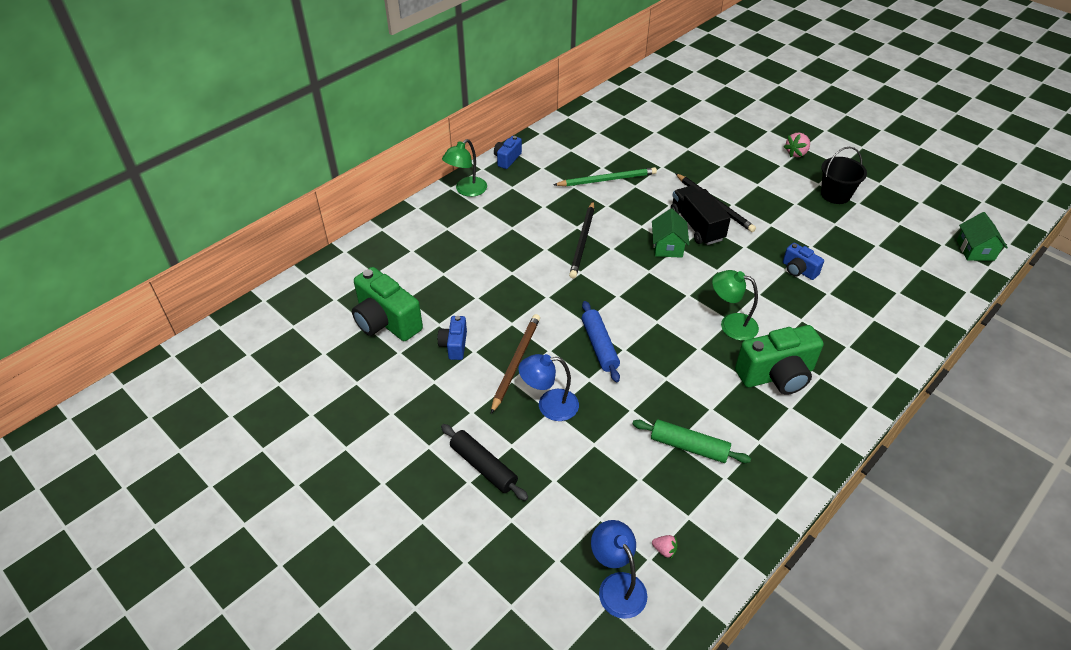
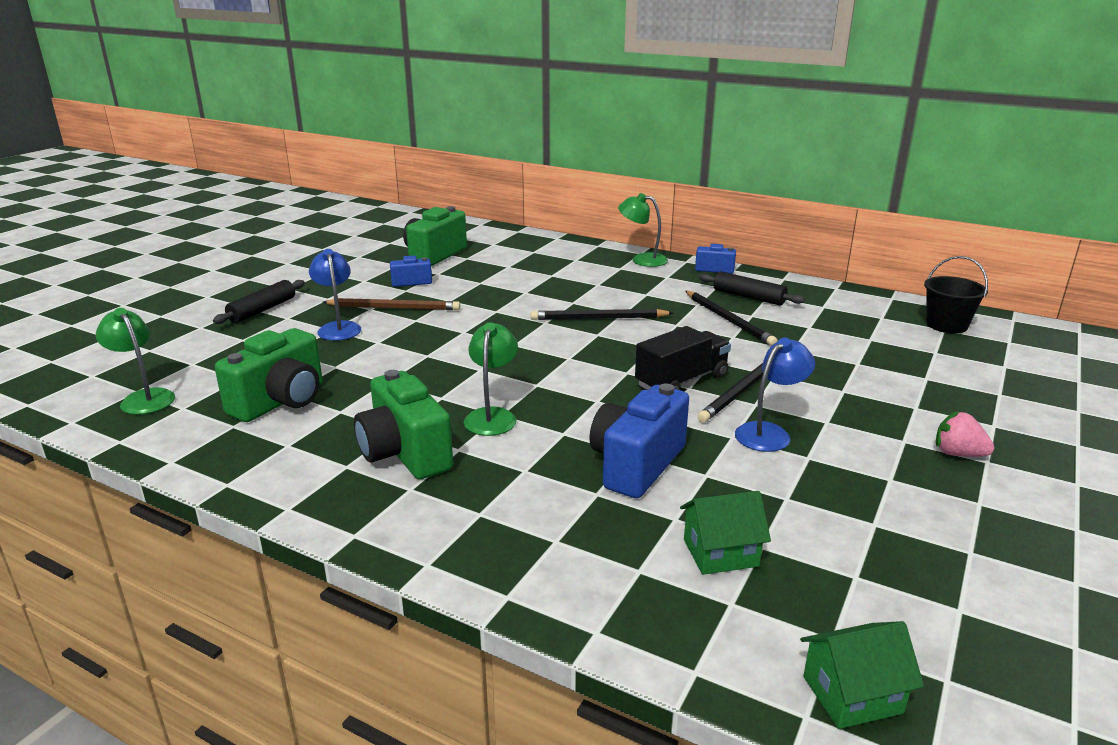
camera: 75 degrees right, 20 degrees down
green pencil [553,167,657,186] -> black pencil [685,291,778,346]
blue rolling pin [582,301,620,382] -> none
blue lamp [591,520,647,619] -> blue lamp moved to [735,338,815,452]
green rolling pin [633,420,751,463] -> green camera [215,328,323,422]
green house [652,209,689,258] -> green house moved to [680,491,771,575]
pink strawberry [652,535,678,558] -> green lamp [96,308,175,415]
blue camera [783,243,824,280] -> blue camera [589,384,689,498], size x1.87
black bucket [821,147,867,204] -> black bucket moved to [924,256,988,333]
none -> black rolling pin [699,271,805,306]

